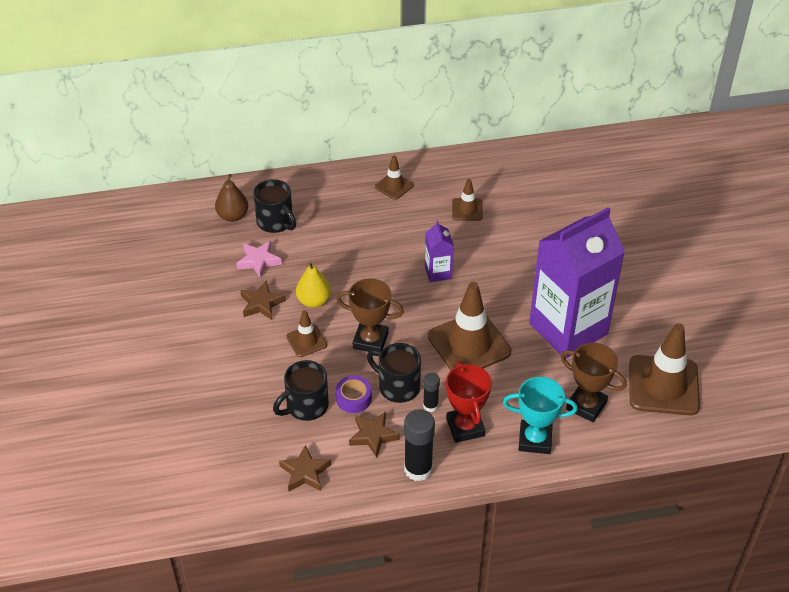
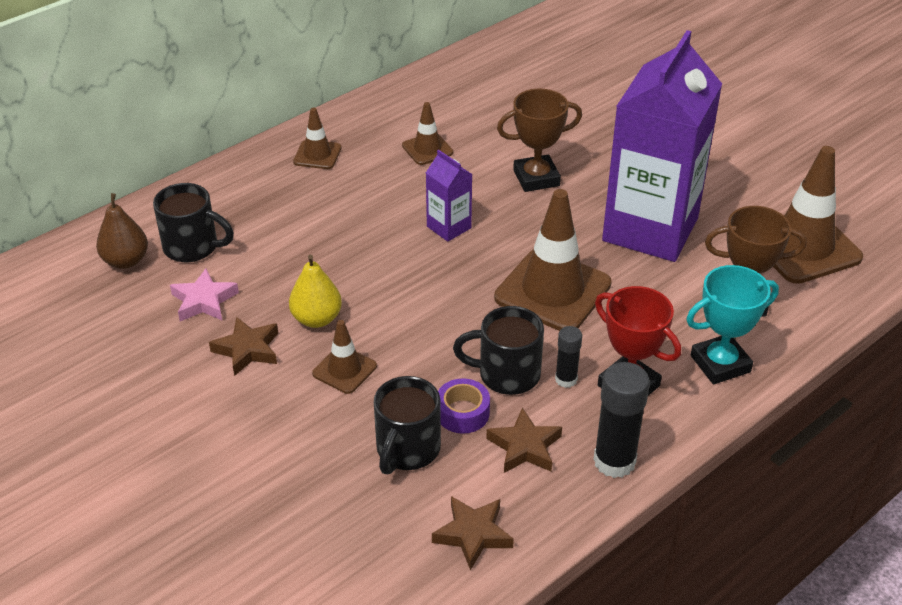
camera: 30 degrees left, 5 degrees down
brown trophy [336,278,404,352] -> brown trophy moved to [497,88,582,192]

